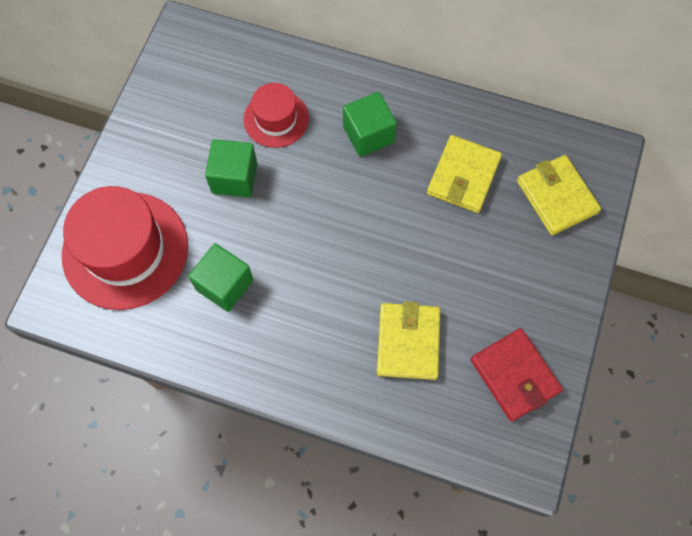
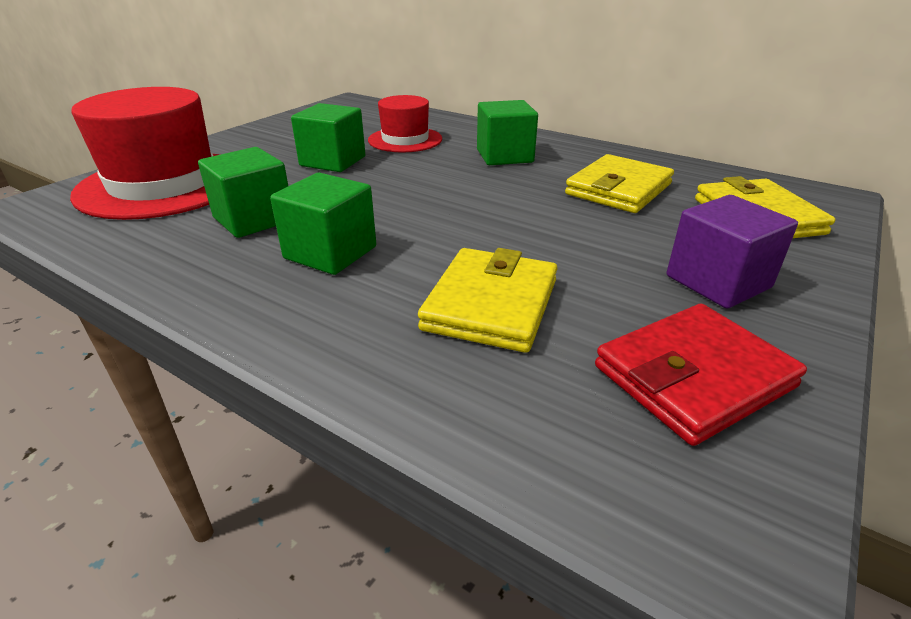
camera: 15 degrees right, 35 degrees down
red wallet [471,328,563,422] -> red wallet turned 75 degrees clockwise [595,304,807,446]
none -> green cube [270,172,376,275]
none -> purple cube [667,195,798,309]

